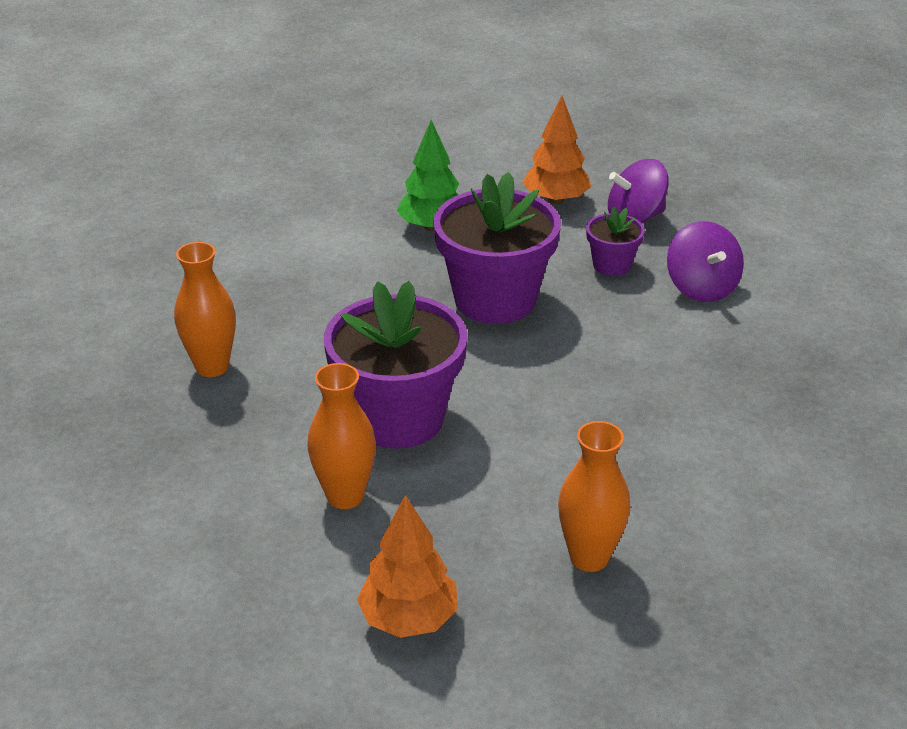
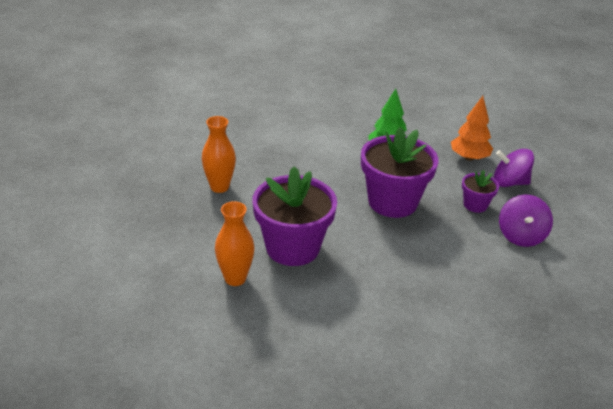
camera: 25 degrees right, 0 degrees up
orange tree [357,495,458,638] -> none
orange vase [558,421,630,572] -> none

